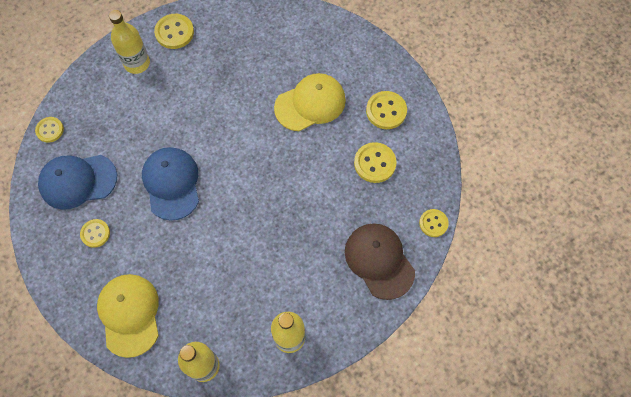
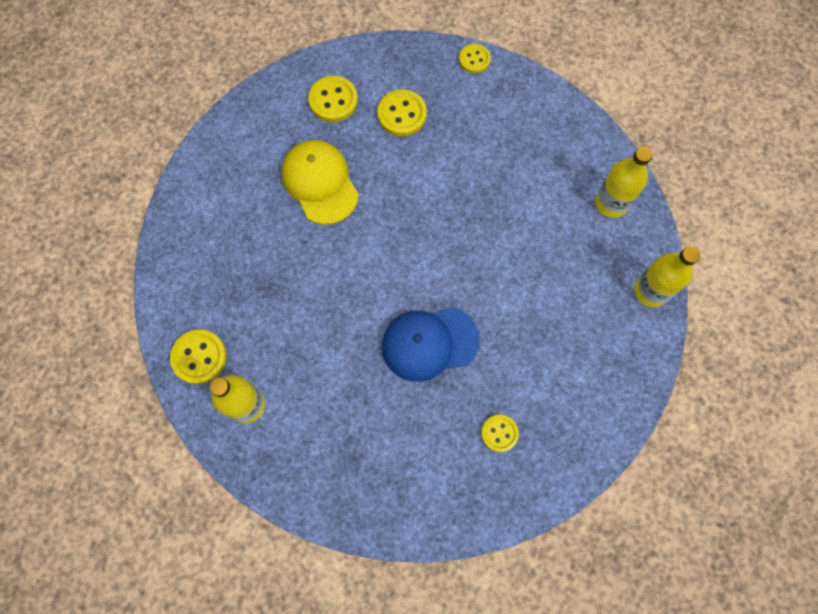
camera: 90 degrees left, 5 degrees up
yellow button [35,117,64,143] -> none
blue cap [38,155,117,210] -> none
yellow cap [97,274,159,358] -> none
brown cap [345,223,415,300] -> none

